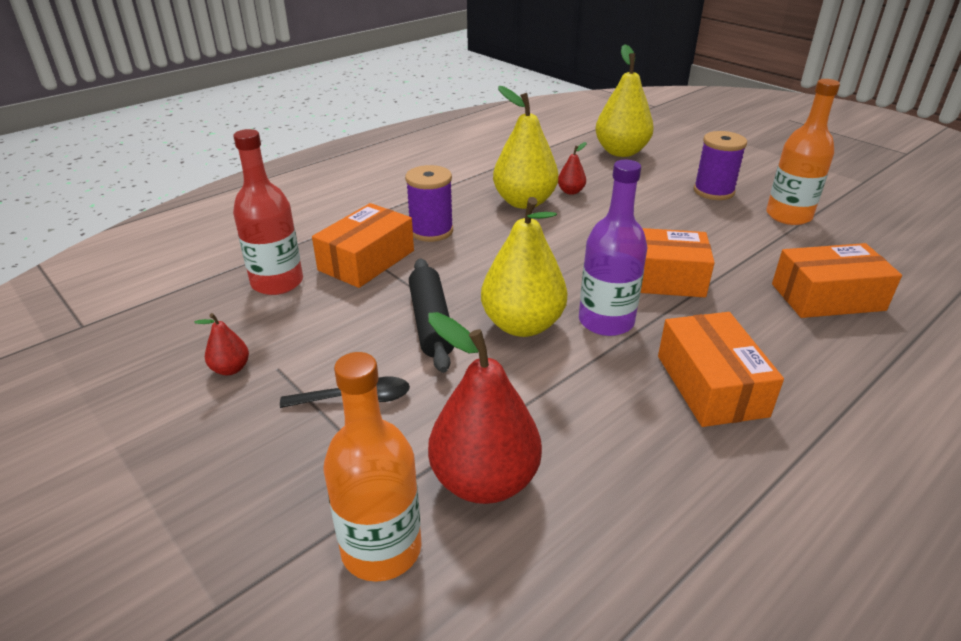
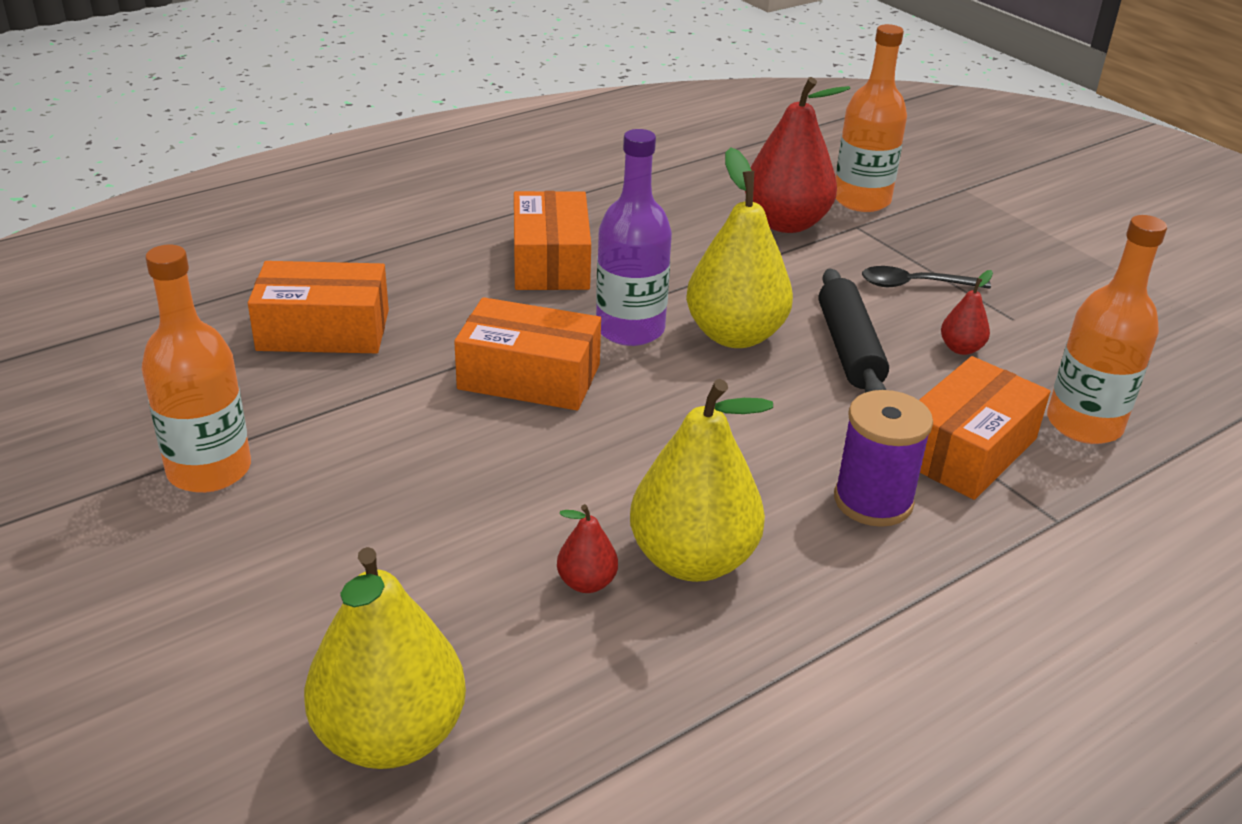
camera: 175 degrees left, 0 degrees up
red pear [195,313,249,375] -> red pear moved to [941,270,993,355]
red bottle [233,129,303,295] -> orange bottle [1047,215,1167,444]
purple spool [694,131,747,200] -> none

